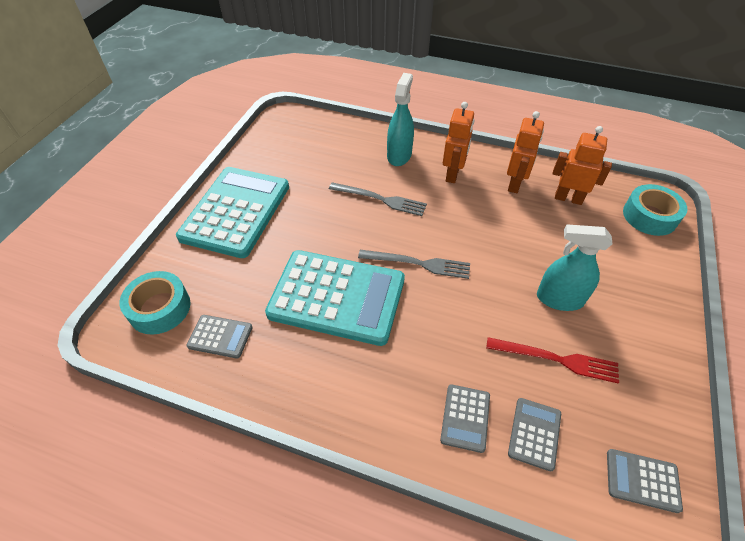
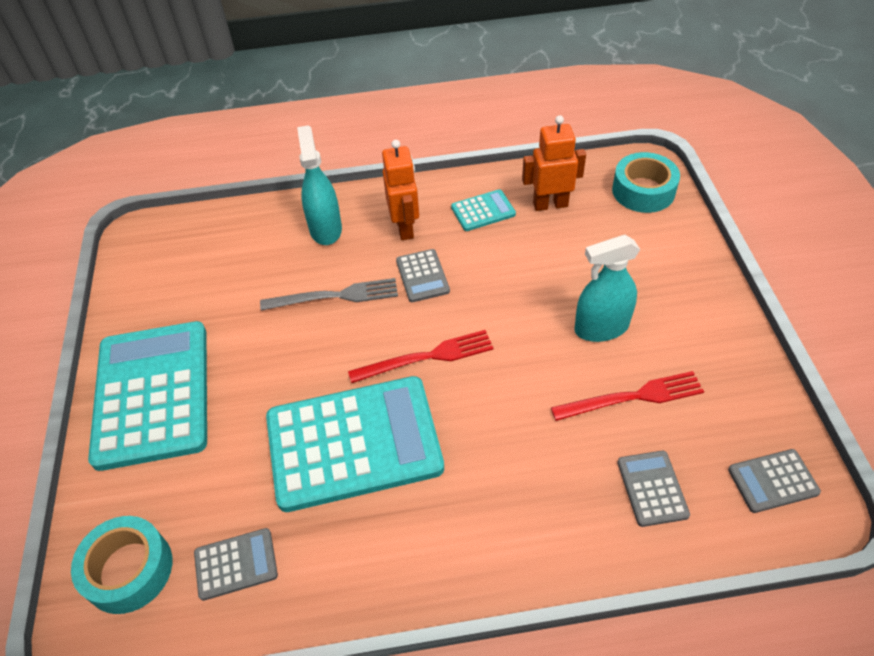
camera: 25 degrees left, 0 degrees up
grey fork [358,250,470,279] -> red fork [348,330,494,383]
grey calculator [440,384,490,453] -> grey calculator moved to [396,249,450,302]
orange robot [507,111,544,193] -> turquoise calculator [451,189,516,231]

